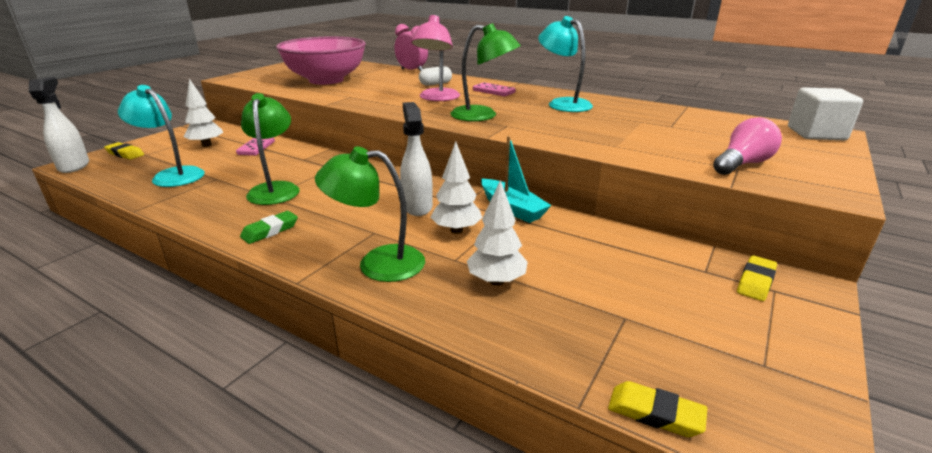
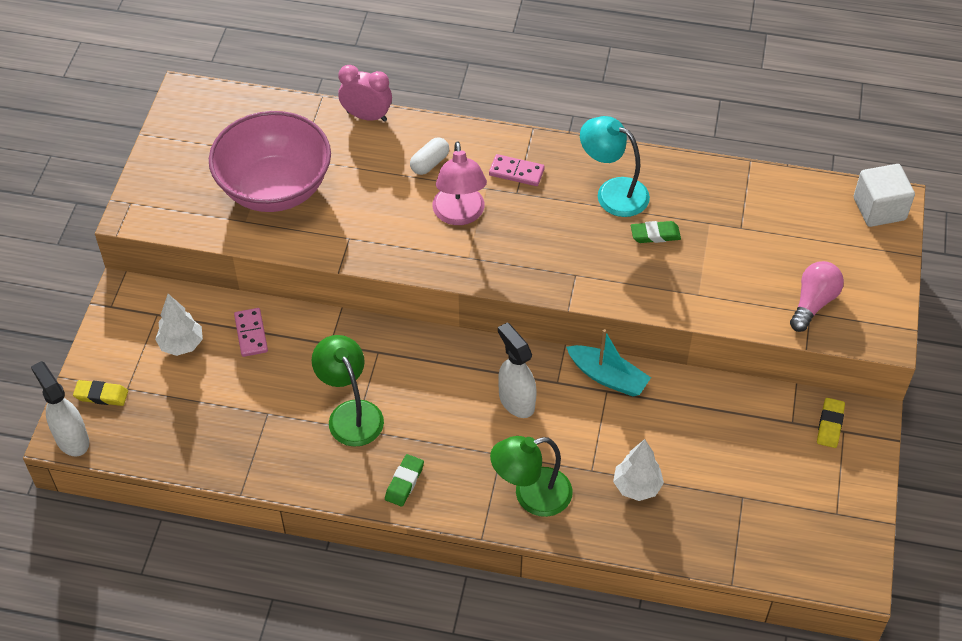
camera: 20 degrees left, 25 degrees up
turquoise lamp [118,85,205,187] -> none
white tree [430,141,483,234] -> none
green lamp [450,23,521,121] -> none
yellow eraser [608,381,707,437] -> none
none -> green eraser [631,221,681,243]

